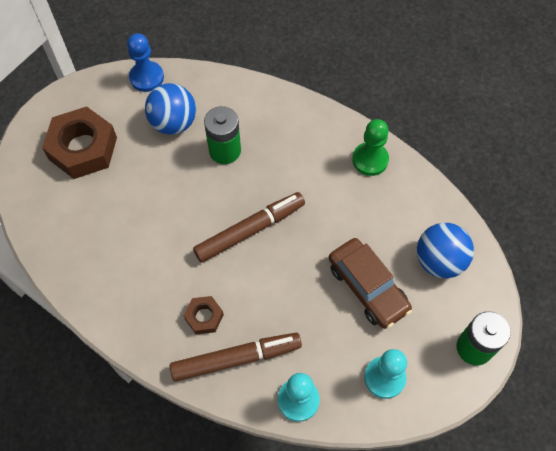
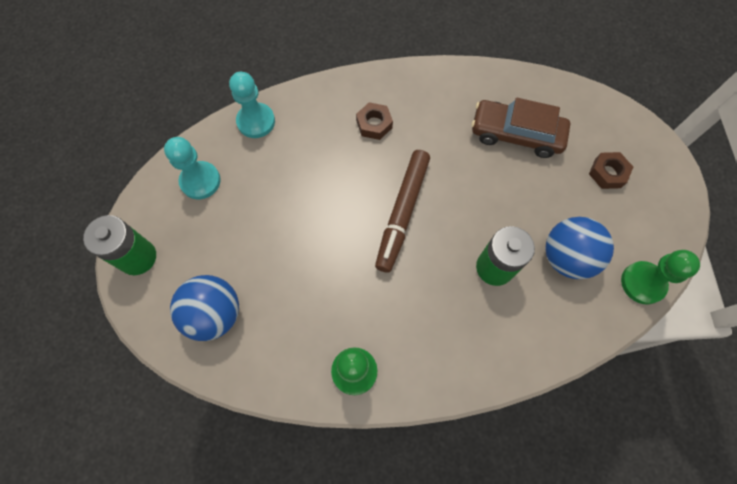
camera: 140 degrees right, 5 degrees up
brown nut [42,106,117,179] -> brown nut [589,152,633,189], size x0.50
blue pawn [127,33,164,92] -> green pawn [621,250,700,305]
brown marker [170,333,302,382] -> none
brown car [329,238,412,329] -> brown car moved to [471,98,570,158]

